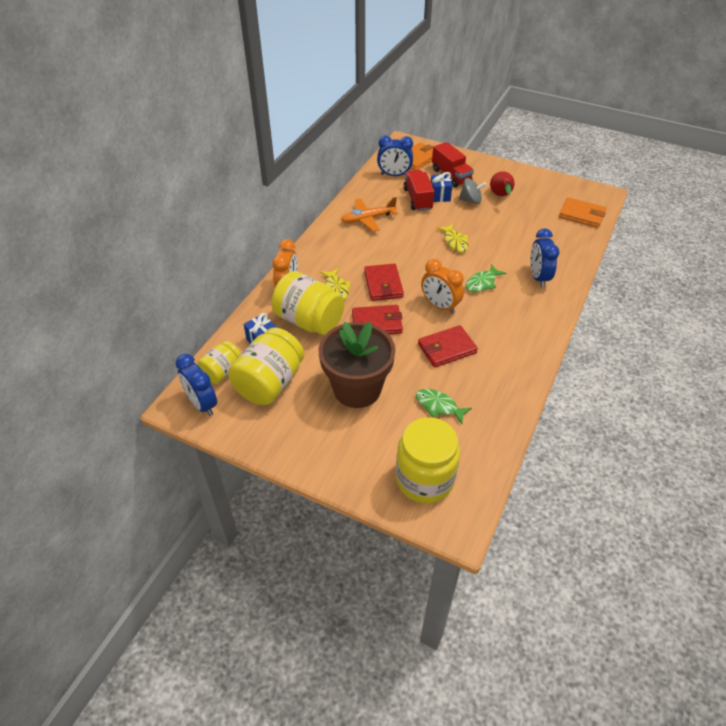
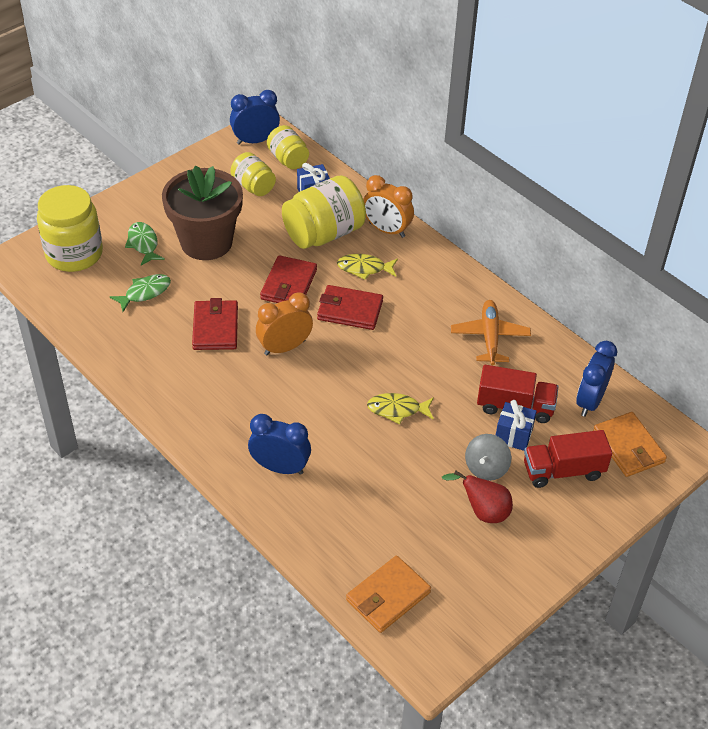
camera: 110 degrees right, 0 degrees up
yellow jar [228,327,304,405] -> yellow jar [230,152,276,196], size x0.58
green fish [466,264,506,292] -> green fish moved to [125,222,165,266]

